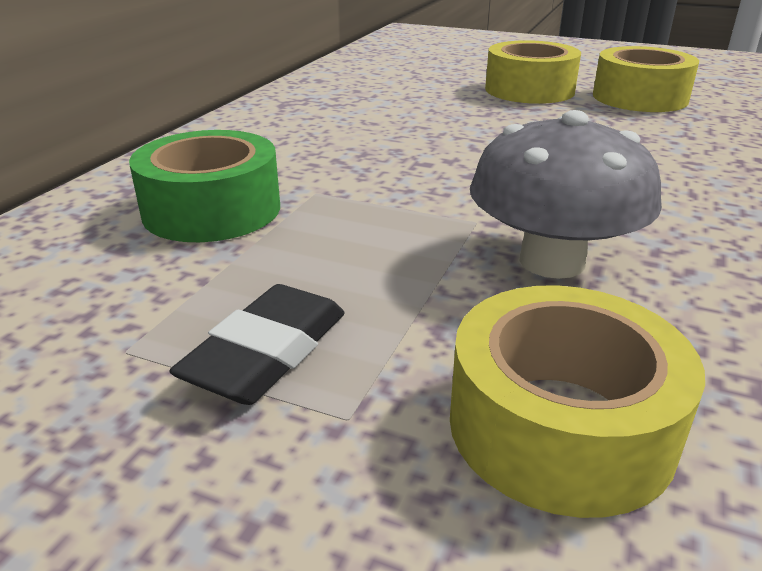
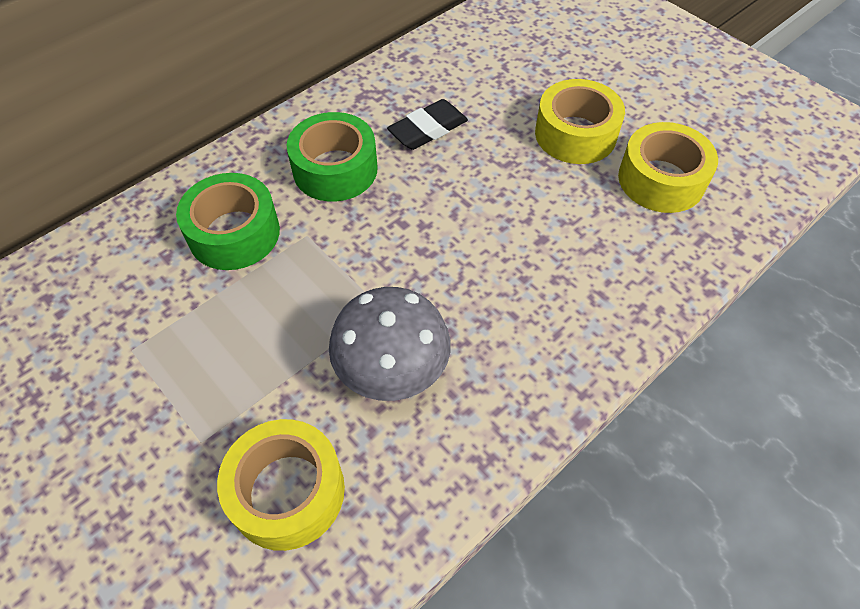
camera: 25 degrees right, 25 degrees up
black eraser [169,284,344,405] -> black eraser moved to [387,99,468,150]
none -> green tape [287,112,378,202]

